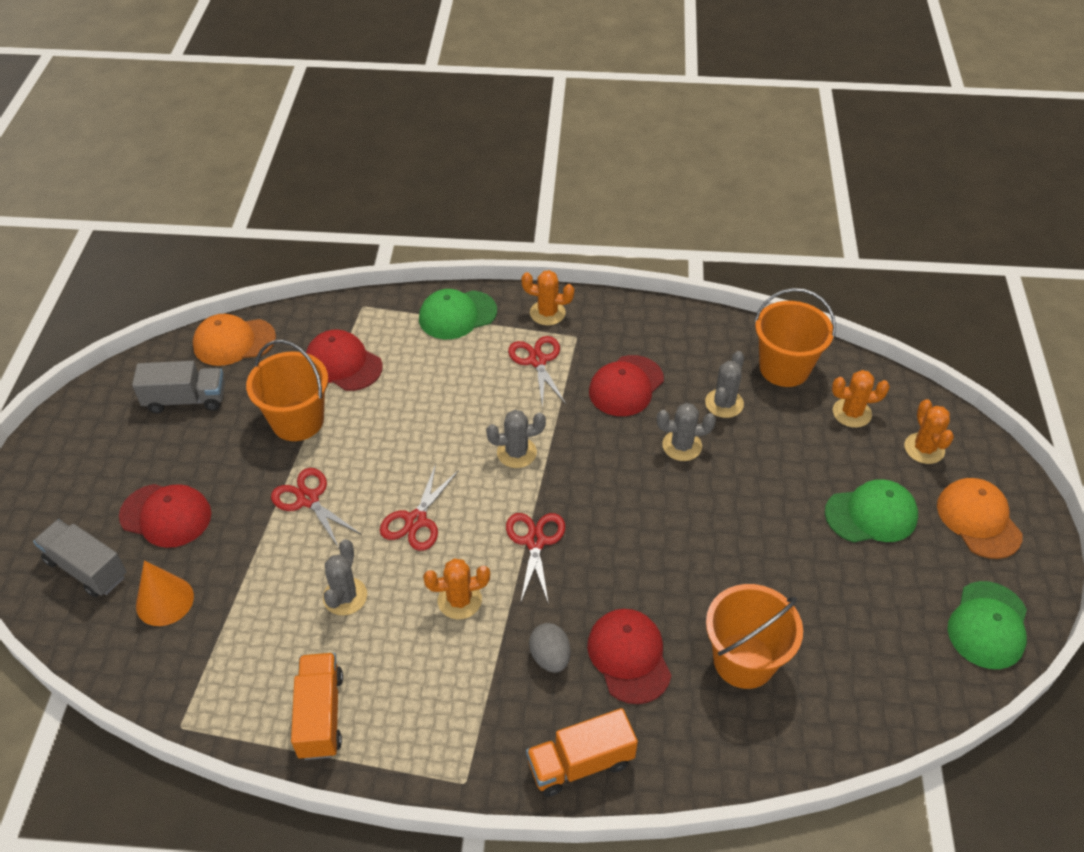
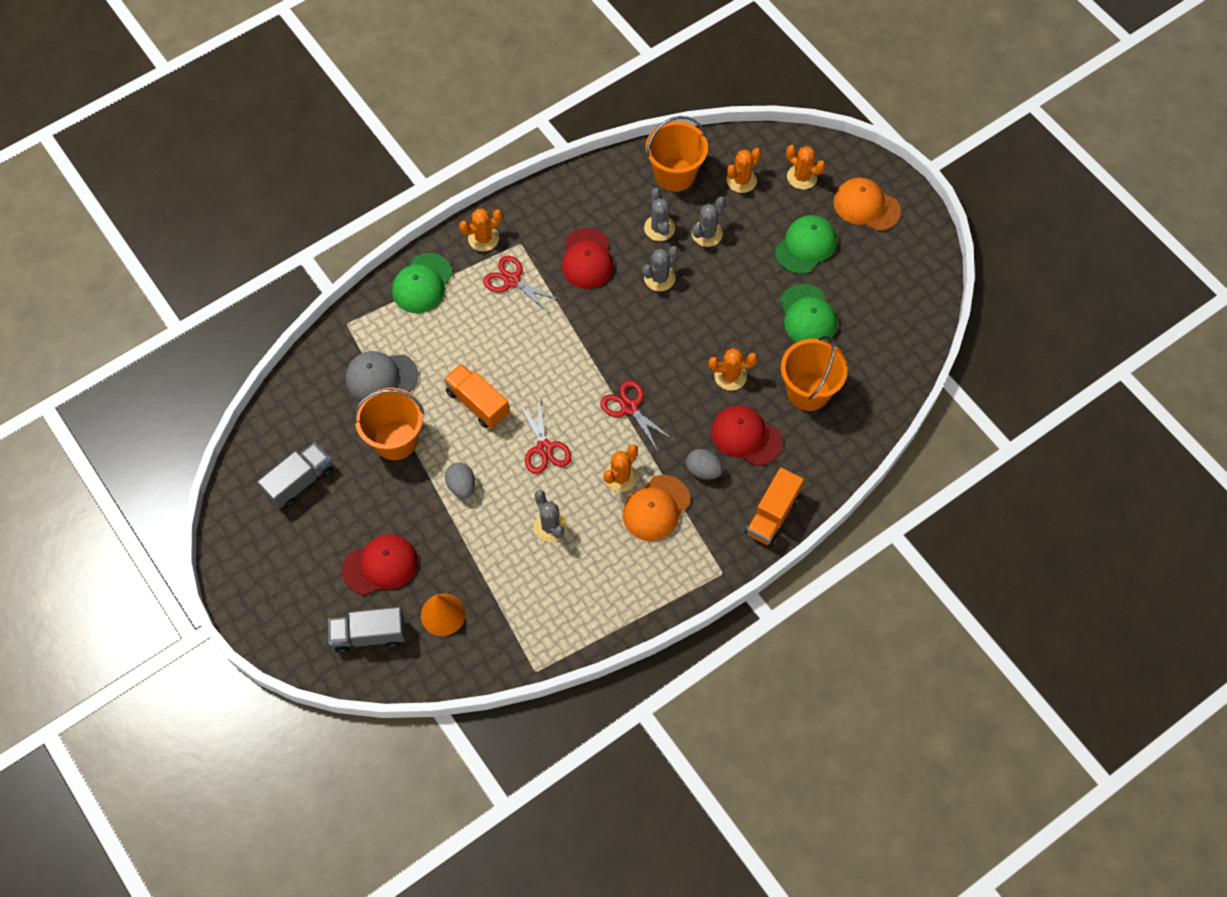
camera: 40 degrees left, 15 degrees up
orange cap [193,314,276,366] -> orange cap moved to [623,475,690,541]
red scissors [271,468,361,548] -> grey egg [445,462,475,498]
orange truck [291,653,343,760] -> orange truck moved to [444,364,510,429]
red cap [306,330,383,391] -> grey cap [346,351,418,400]
grey cactus [486,410,546,468] -> grey cactus moved to [692,197,726,247]
green cap [947,581,1027,669] -> green cap moved to [780,284,837,342]
none -> orange cactus [709,348,758,391]

